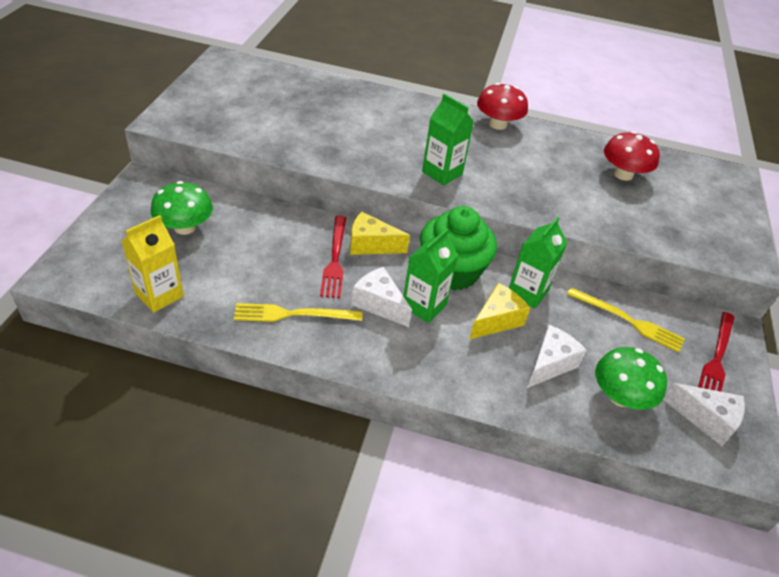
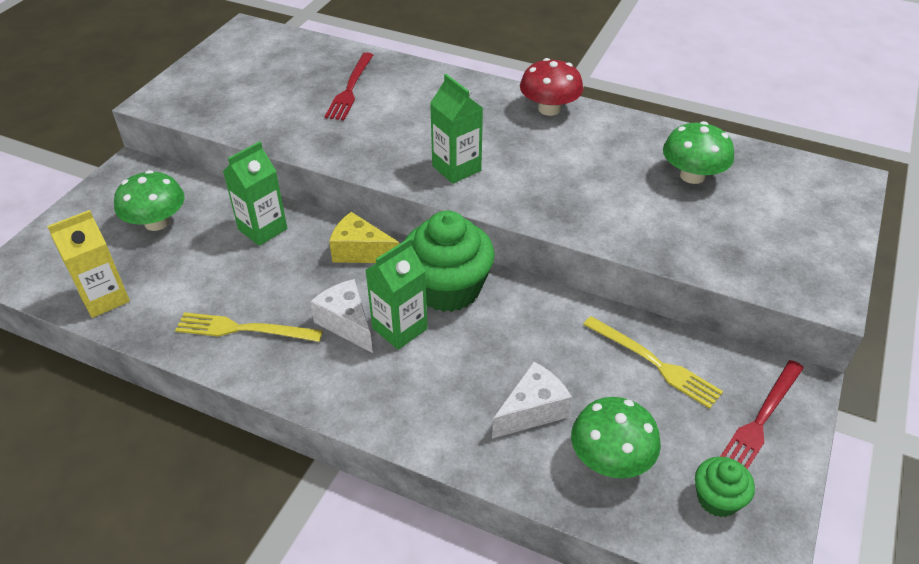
camera: 15 degrees right, 0 degrees up
red fork [320,215,346,298] -> red fork moved to [324,53,373,120]
yellow cheese [469,283,530,340] -> none
green carton [509,217,567,308] -> green carton moved to [223,141,287,246]
red mushroom [604,131,660,181] -> green mushroom [663,121,734,184]
white cheese [663,383,745,446] -> green cupcake [695,457,755,517]

